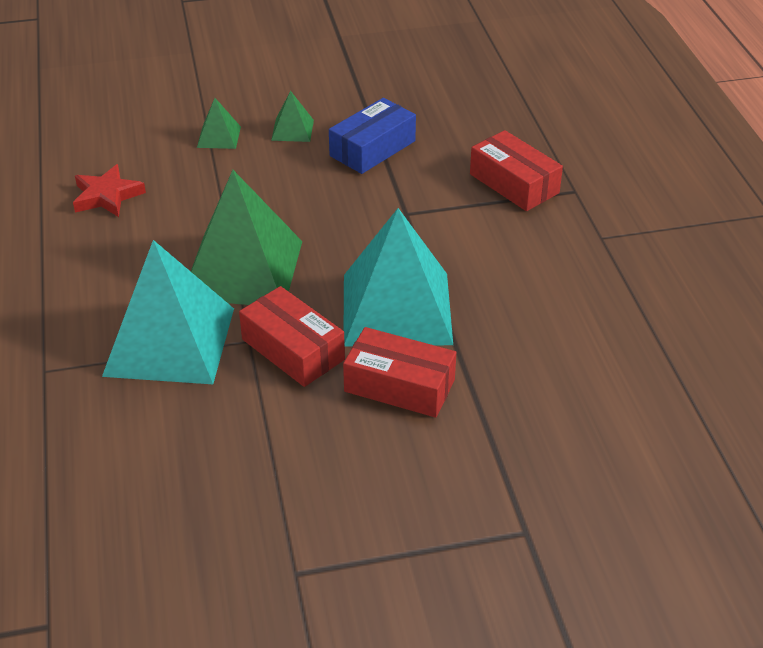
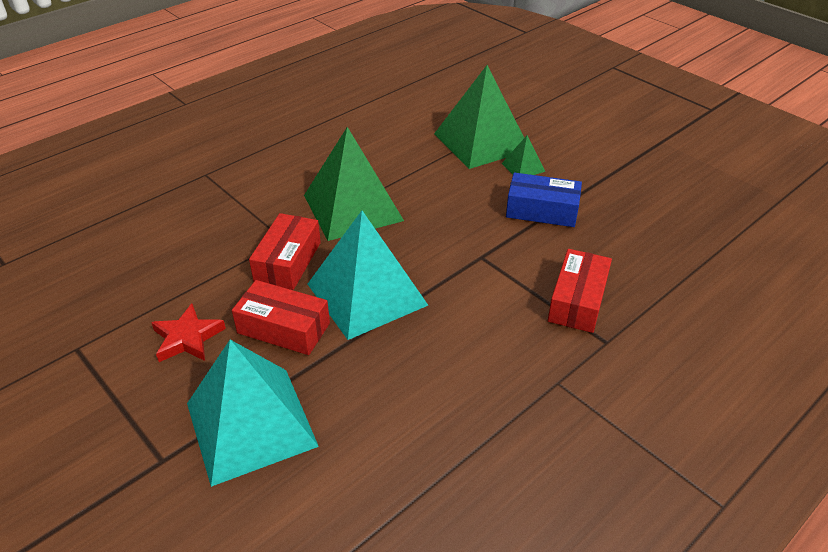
camera: 60 degrees right, 0 degrees up
red star [73,164,146,217] -> red star moved to [151,303,226,362]
turquoise pyramid [102,240,234,384] -> turquoise pyramid moved to [187,340,319,487]
green pyramid [197,98,241,149] -> green pyramid [434,65,524,169], size x2.31
red box [343,327,456,418] -> red box turned 60 degrees counterclockwise [232,280,330,355]

